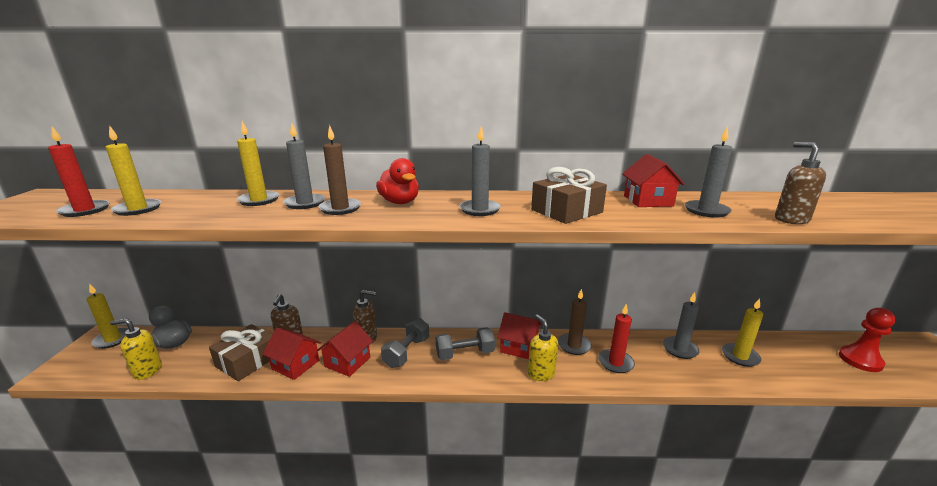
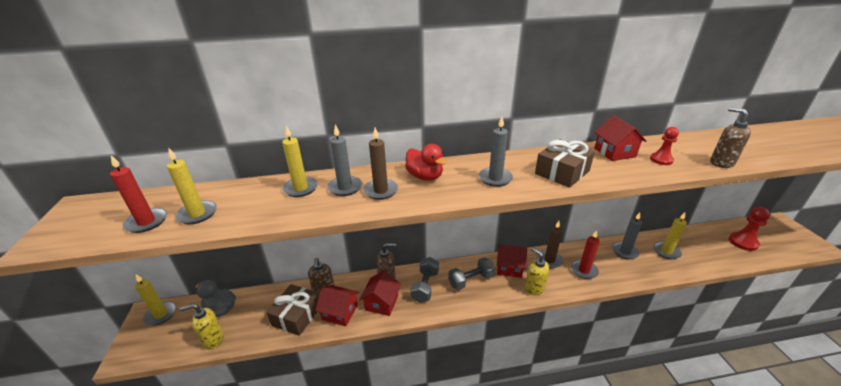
camera: 10 degrees left, 10 degrees up
grey candle [685,126,733,218] -> red pawn [650,127,679,165]

